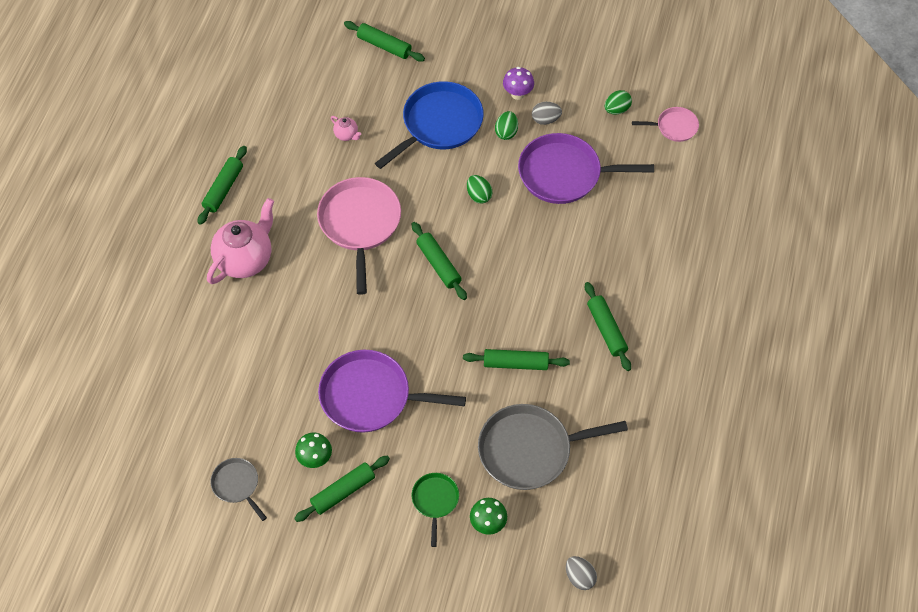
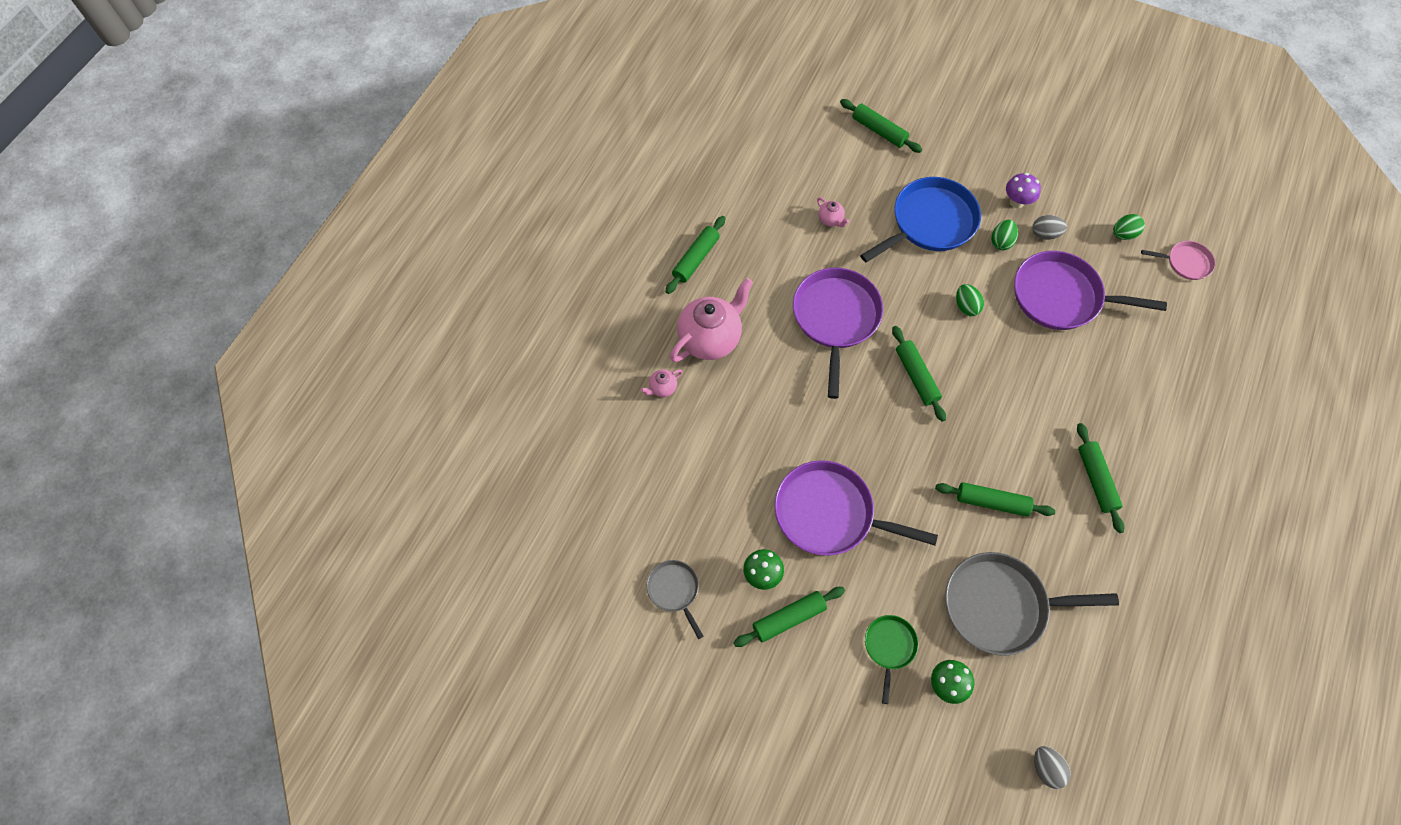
camera: 10 degrees right, 5 degrees up
pink pan [317,177,401,295] -> purple pan [793,268,883,399]
none -> pink teapot [641,369,683,397]

